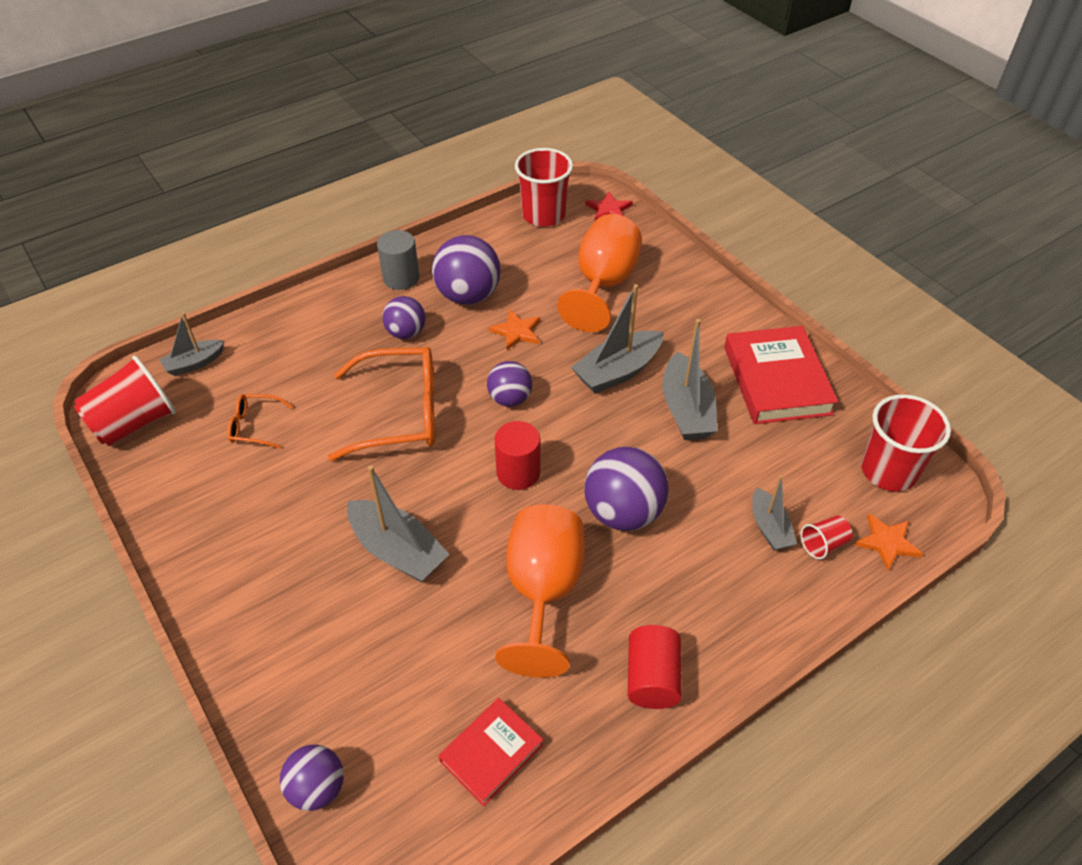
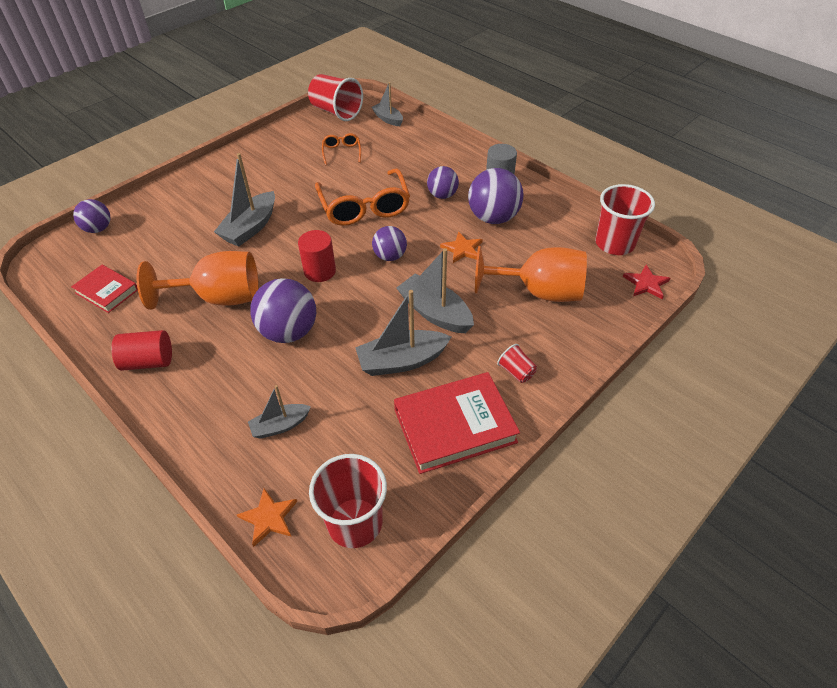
camera: 80 degrees right, 0 degrees up
red cup [801,516,852,559] -> red cup moved to [497,344,537,383]

